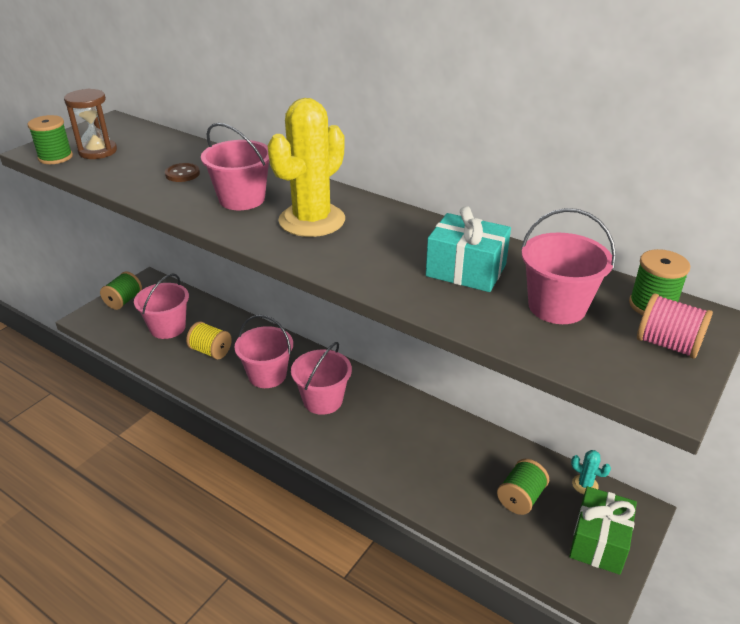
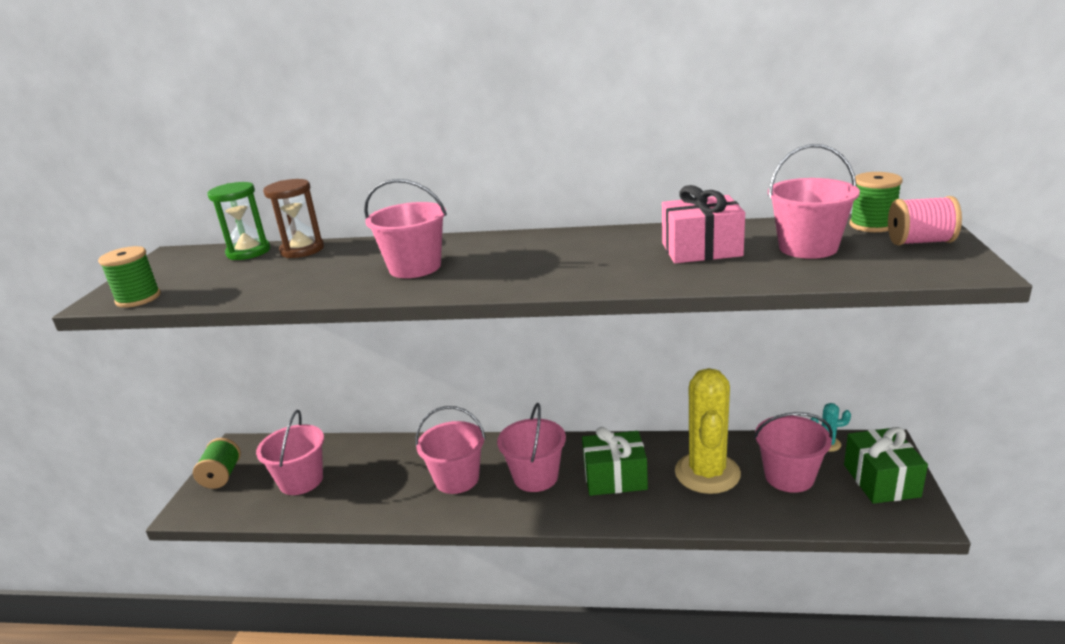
camera: 25 degrees left, 10 degrees down
brown hourglass [64,89,117,159] -> brown hourglass moved to [263,179,324,258]
brown button [165,163,200,182] -> none
yellow spool [186,321,232,360] -> none
yellow cactus [267,98,345,237] -> yellow cactus moved to [675,368,741,494]
turquoise gift [426,206,511,292] -> pink gift [662,185,745,263]
green spool [497,459,549,515] -> pink bucket [754,412,833,493]
none -> green hourglass [207,182,270,260]
none -> green gift [582,427,648,496]

